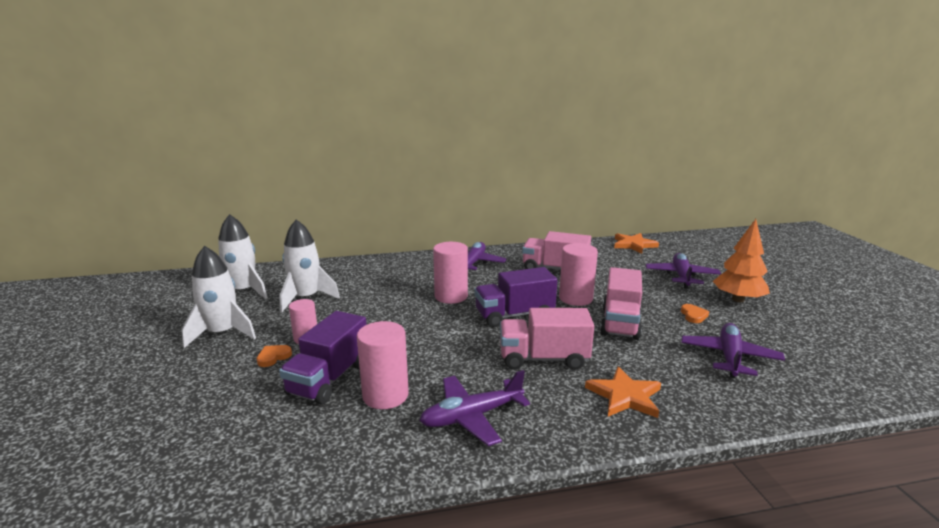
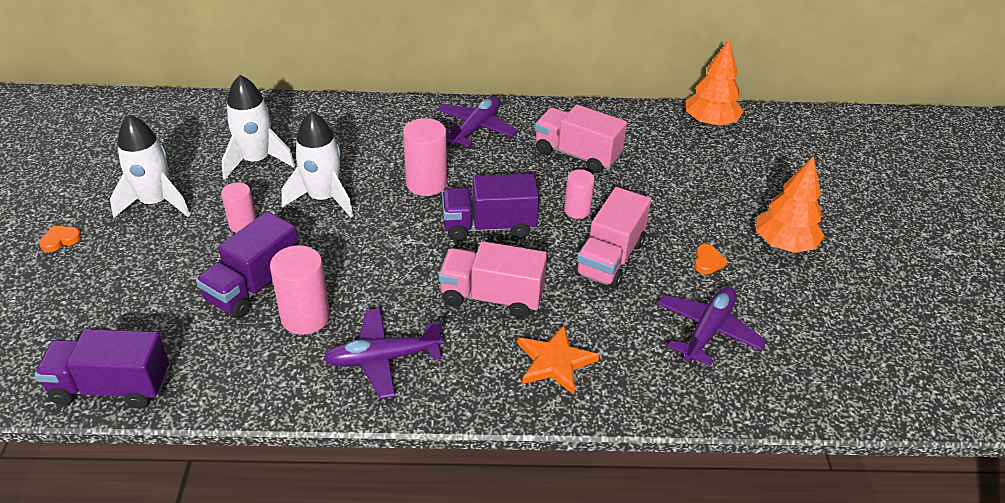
camera: 10 degrees right, 20 degrees up
white rocket [218,214,268,299] -> white rocket moved to [282,111,353,217]
orange heart [257,345,292,367] -> orange heart moved to [39,225,81,252]
pink cylinder [559,243,598,306] -> pink cylinder [564,169,595,219], size x0.63
orange star [614,233,659,254] -> orange tree [686,38,743,127]
purple plane [646,253,721,289] -> none
none -> purple truck [35,329,169,409]

